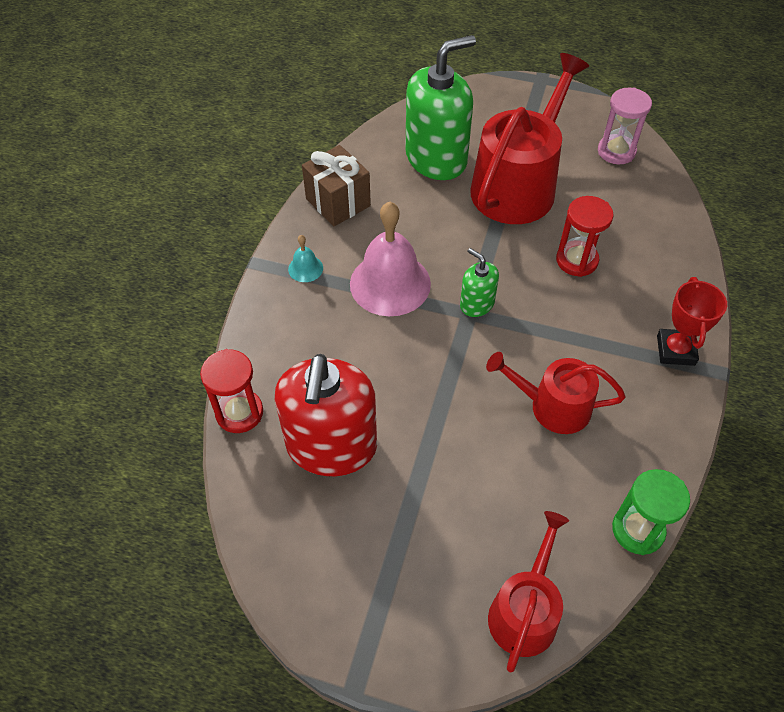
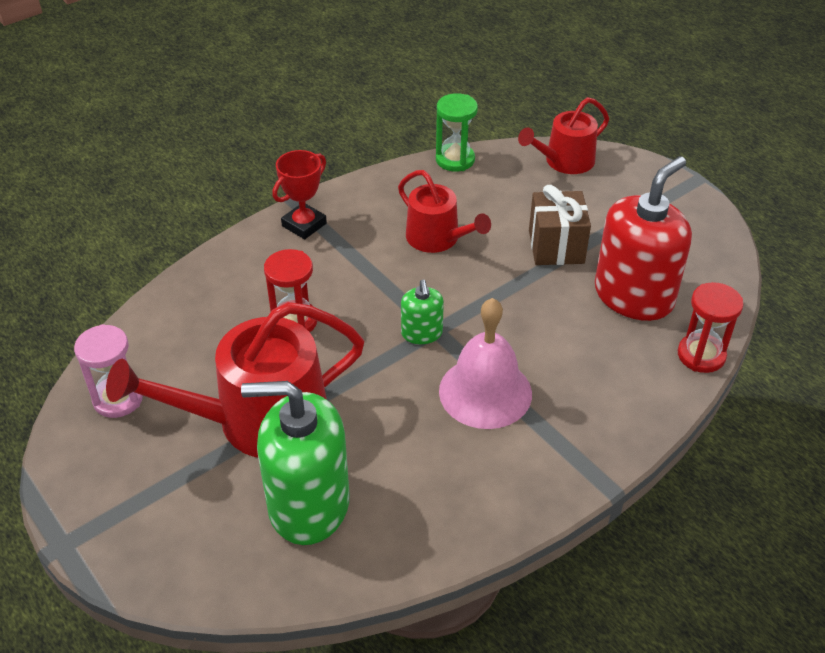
camera: 145 degrees left, 10 degrees down
turquoise bell [288,235,323,282] -> none
brown gift [302,145,371,226] -> brown gift moved to [529,185,591,265]

